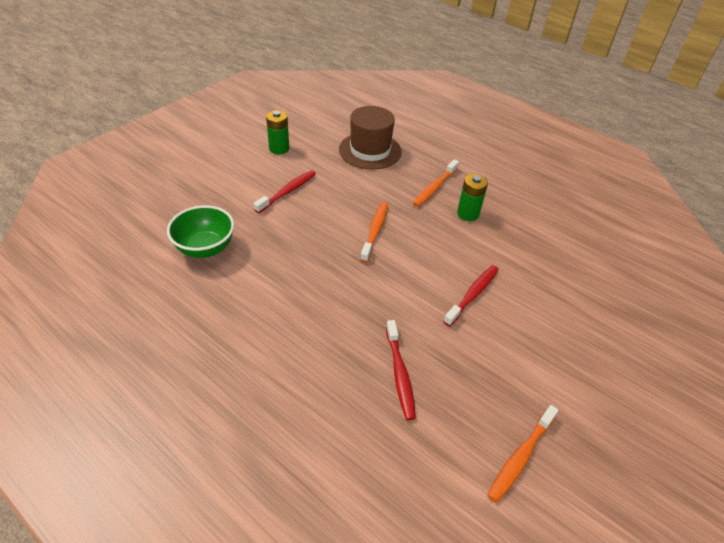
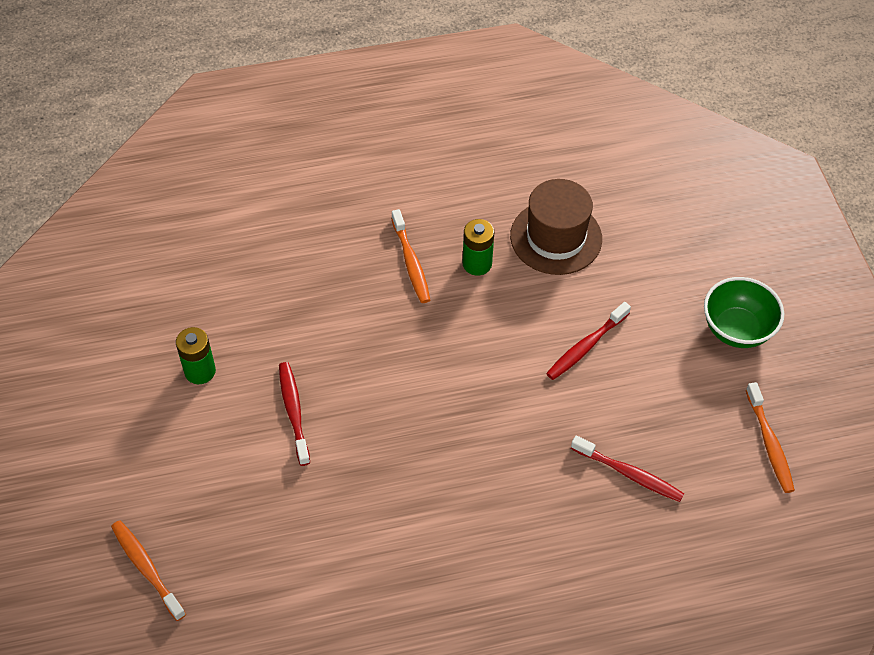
camera: 50 degrees left, 10 degrees up
green bowl [167,205,234,258] -> green bowl moved to [704,277,784,348]
brown hat [339,106,402,169] -> brown hat moved to [510,179,602,275]
orange toothbrush [360,202,388,262] -> orange toothbrush moved to [111,520,186,621]
red toothbrush [443,265,499,326] -> red toothbrush turned 120 degrees counterclockwise [546,302,631,380]

